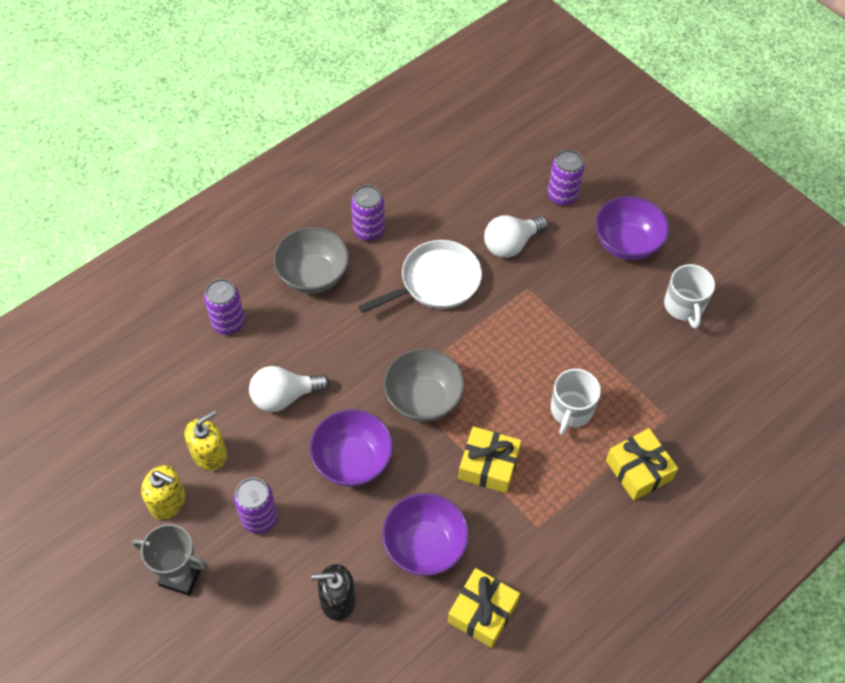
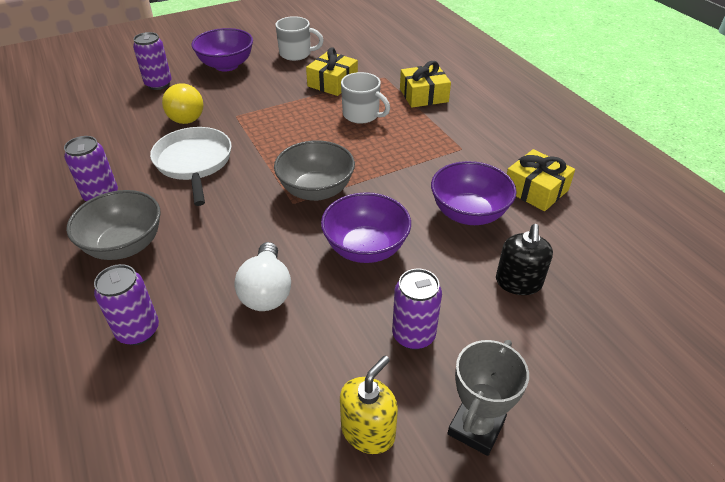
camera: 75 degrees left, 15 degrees down
yellow soap dispenser [185,410,227,471] -> none
yellow gift [458,426,521,493] -> yellow gift moved to [306,47,358,96]
white light bulb [484,215,548,258] -> yellow light bulb [162,83,204,124]

